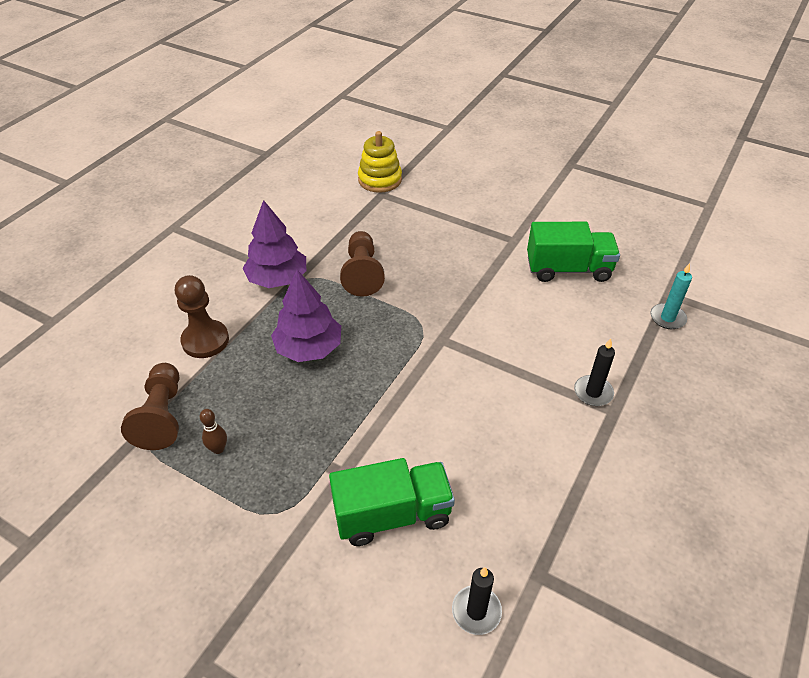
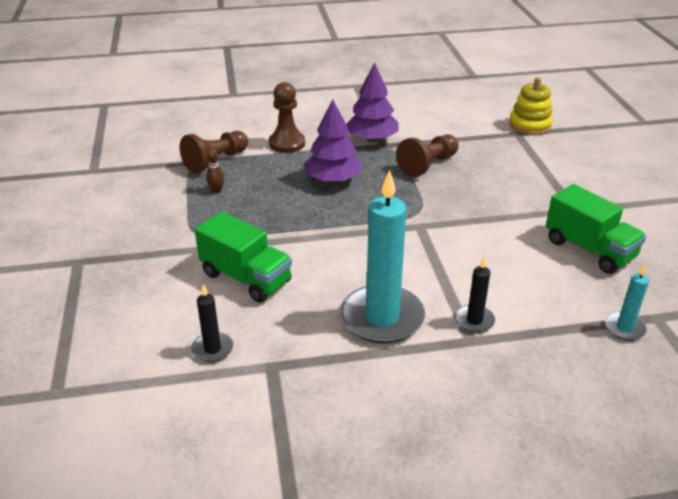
camera: 50 degrees right, 10 degrees down
none -> turquoise candle [340,170,425,344]

